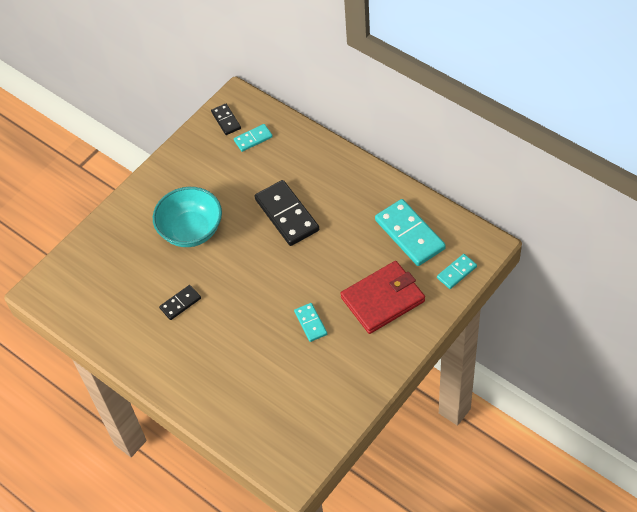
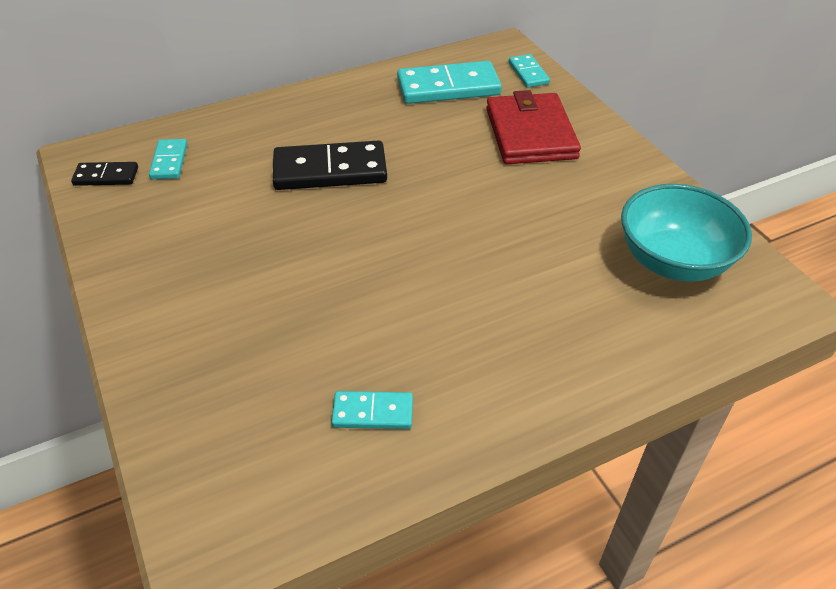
camera: 70 degrees left, 10 degrees down
turquoise bowl [153,187,222,247] -> turquoise bowl moved to [621,184,752,282]
black domino [159,285,201,320] -> none
turquoise domino [294,303,327,342] -> turquoise domino moved to [331,391,413,429]

